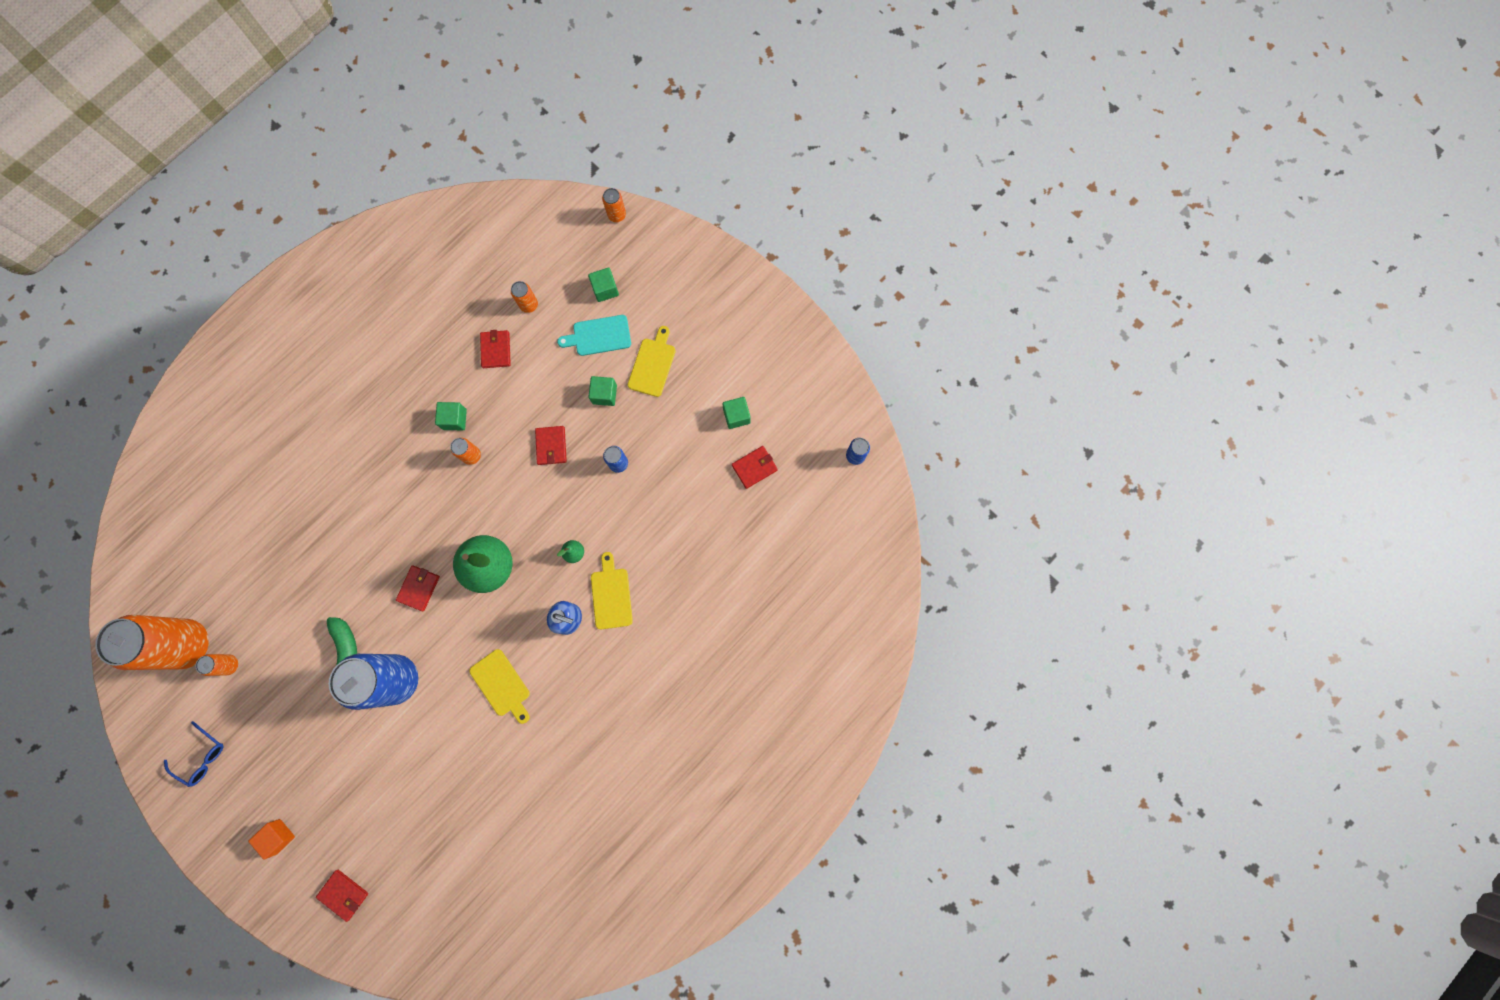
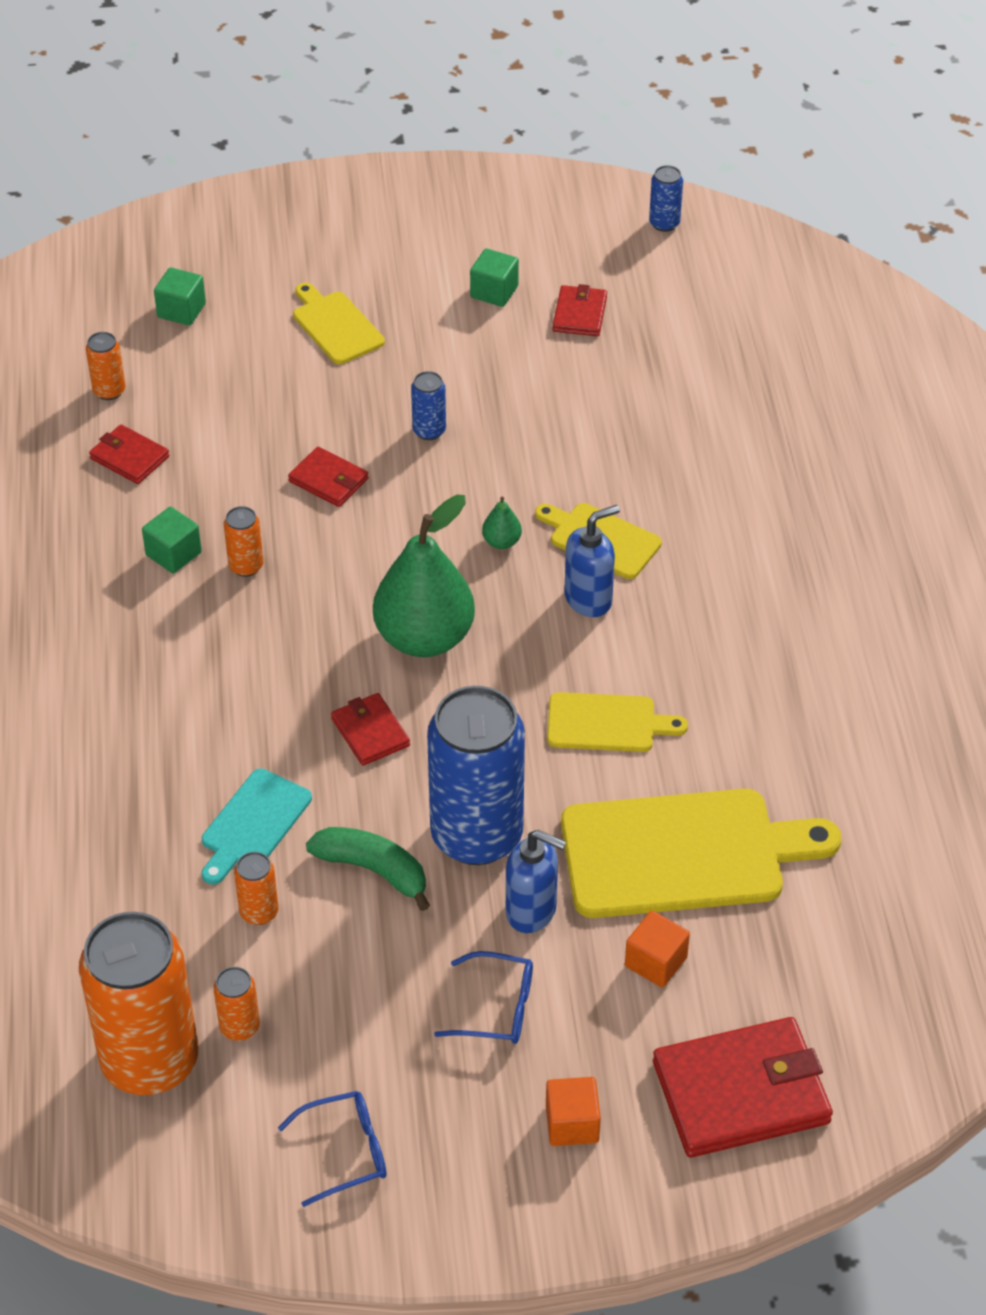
camera: 50 degrees left, 30 degrees down
red wallet [316,870,368,922] -> red wallet [653,1017,833,1158], size x1.92
turquoise cutting board [557,315,631,356] -> turquoise cutting board moved to [202,769,312,885]
green cube [588,376,617,406] -> none
orange can [602,188,626,222] -> orange can moved to [234,852,279,925]
none -> blue glasses [434,951,533,1044]
none -> blue soap dispenser [506,830,566,933]
none -> yellow cutting board [561,789,841,918]
none -> orange cube [625,911,690,987]

